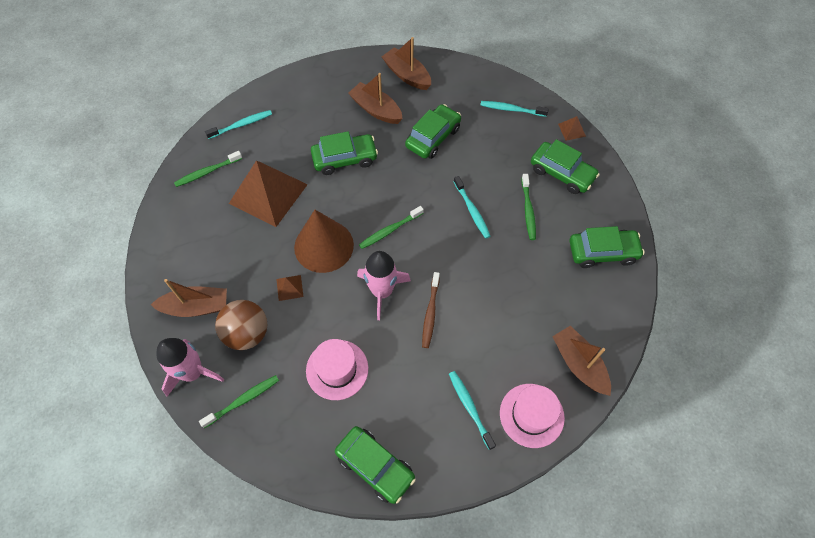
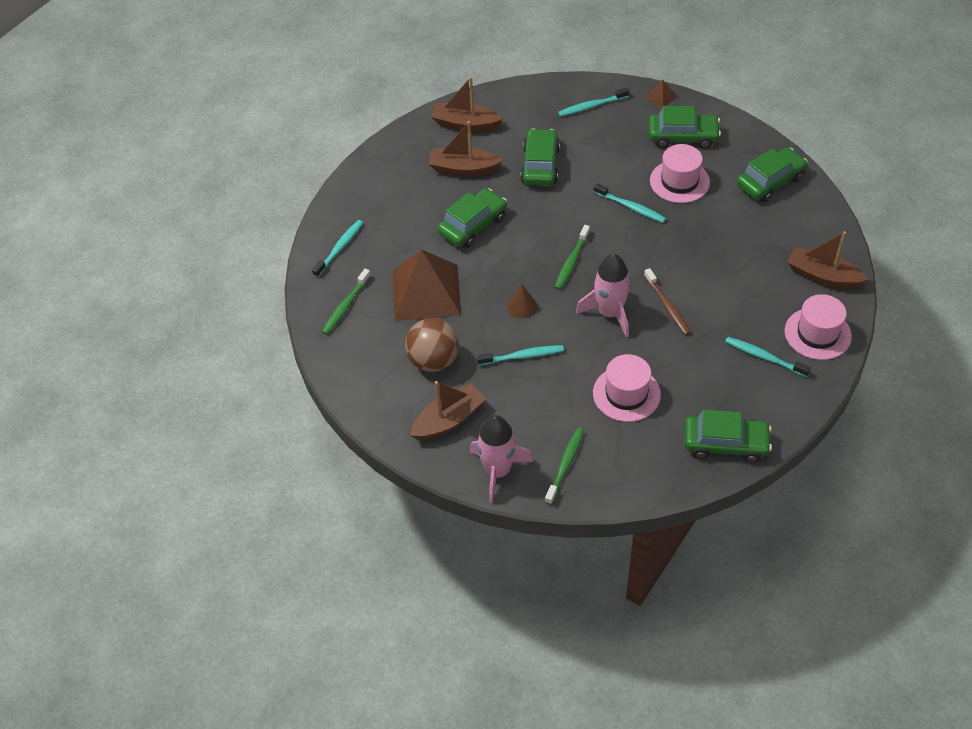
camera: 30 degrees left, 10 degrees down
brown ball [215,300,267,350] -> brown ball moved to [405,318,459,372]
brown pyramid [276,275,304,301] -> turquoise toothbrush [477,345,564,366]
brown cone [294,210,354,273] -> brown cone [507,284,537,319], size x0.45
green toothbrush [522,174,536,240] -> pink hat [650,144,710,203]

